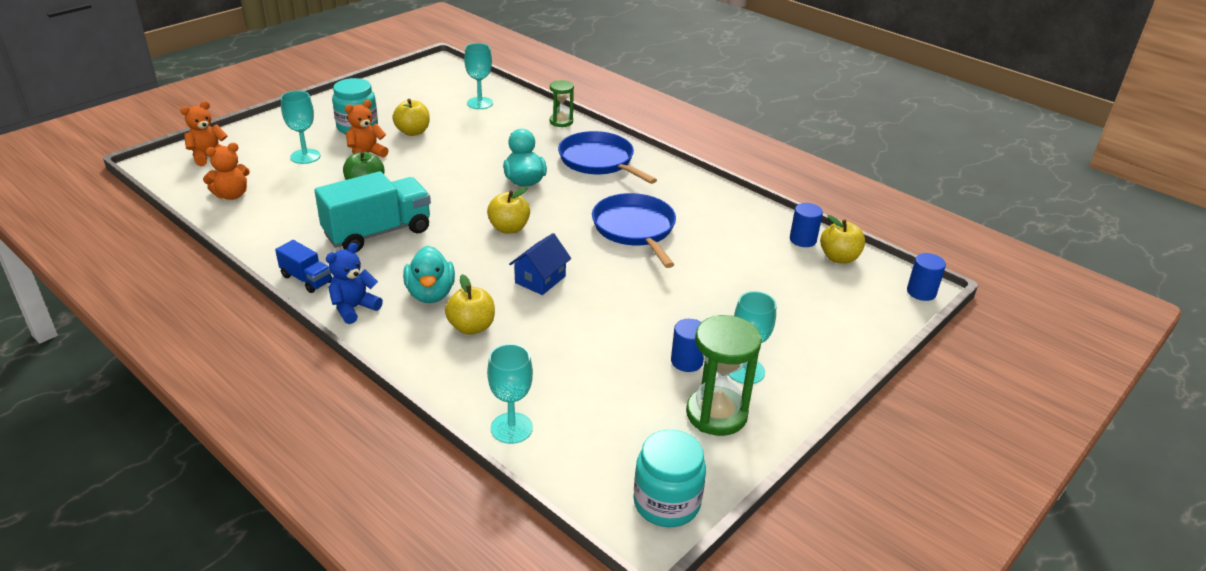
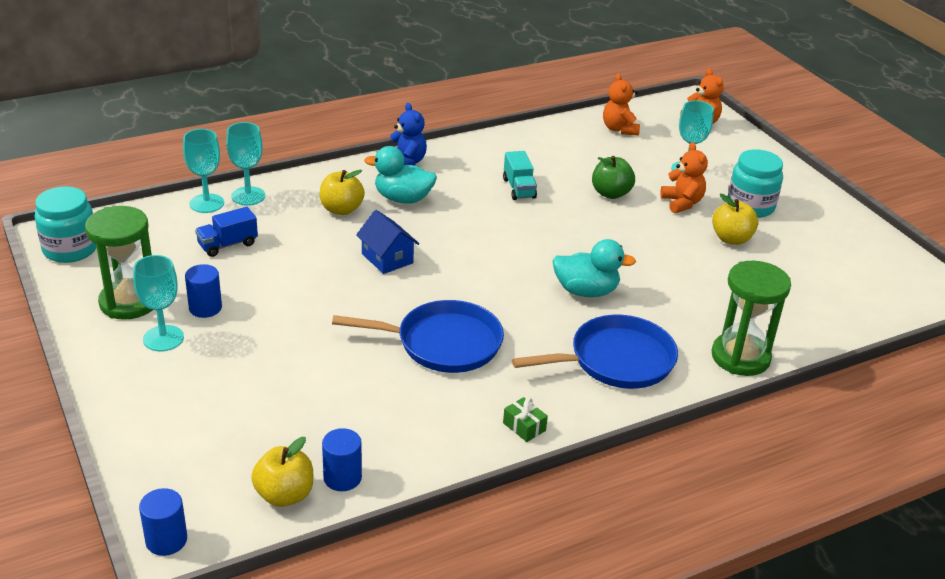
camera: 110 degrees right, 0 degrees up
blue truck [275,240,332,293] -> blue truck moved to [195,207,258,257]
turquoise truck [314,171,431,252] -> turquoise truck [503,151,537,200], size x0.51
turquoise goblet [464,43,493,109] -> turquoise goblet moved to [226,122,265,205]
yellow apple [487,187,530,234] -> none
green hourglass [550,80,574,127] -> green hourglass [712,261,791,376], size x1.70
none -> green gift [503,397,548,442]

